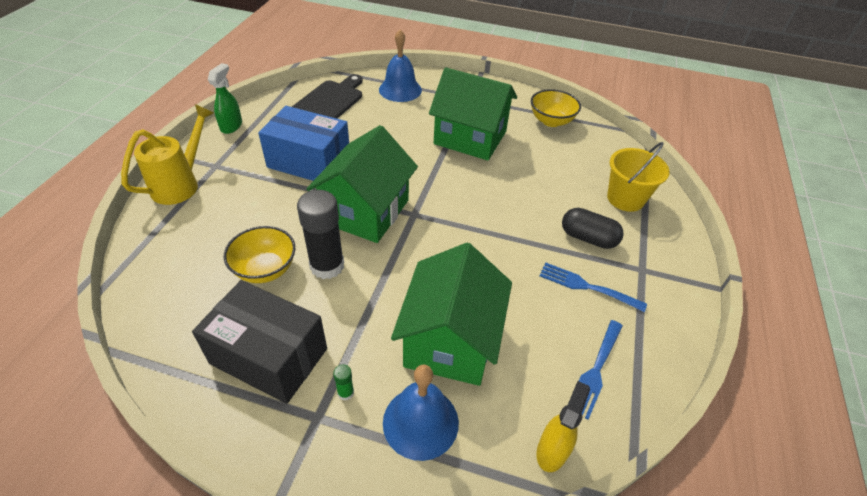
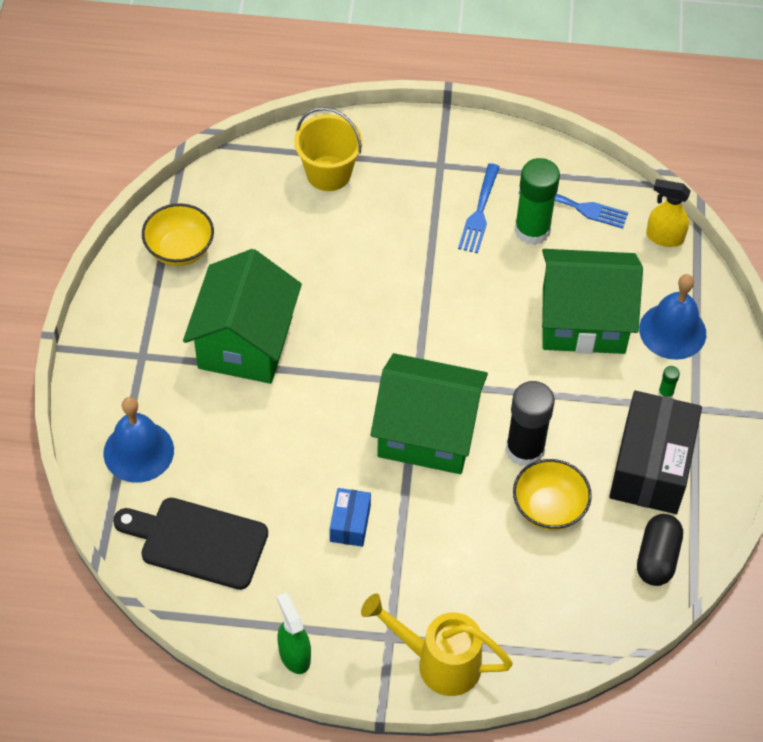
camera: 100 degrees left, 10 degrees up
green spray bottle [208,63,242,134] -> green spray bottle turned 60 degrees clockwise [277,593,311,674]
blue box [258,106,349,181] -> blue box [330,488,371,547], size x0.48
black capsule [562,208,624,249] -> black capsule moved to [637,514,683,586]
none -> green glue stick [514,158,560,245]

